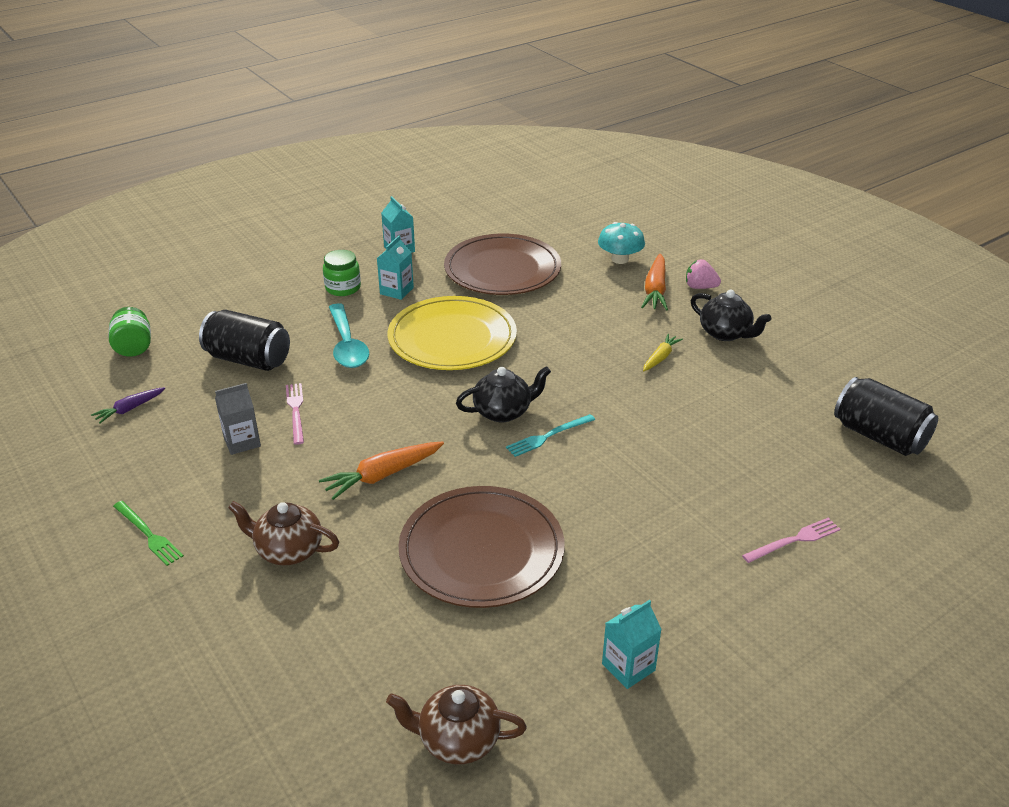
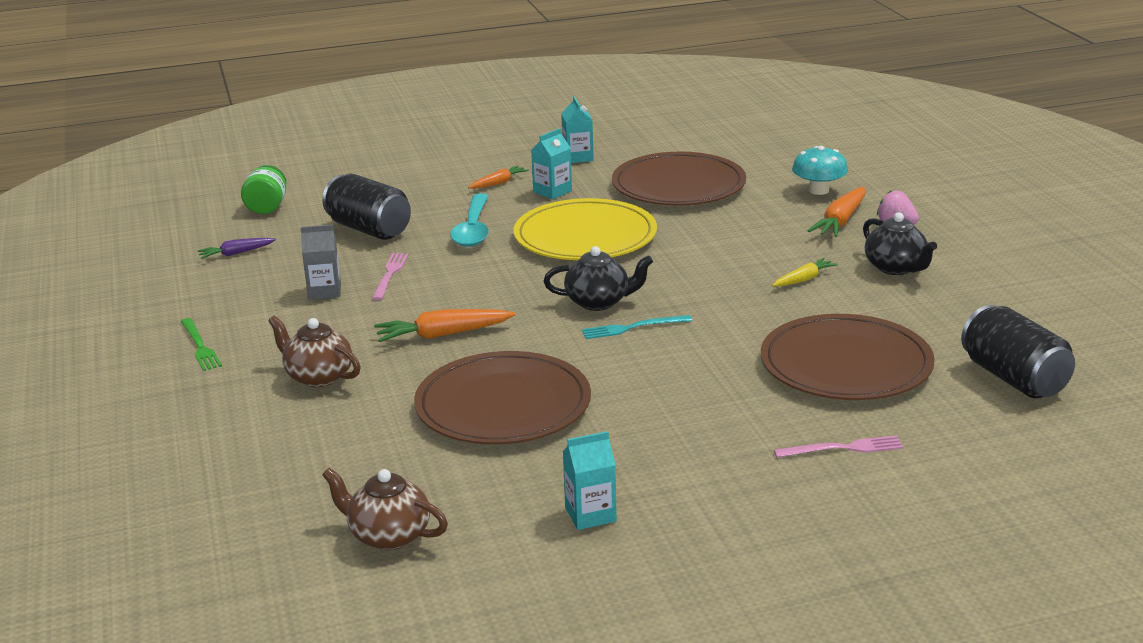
camera: 20 degrees right, 10 degrees down
green jar [323,250,361,296] -> orange carrot [468,165,529,189]
none -> brown plate [761,314,935,400]

